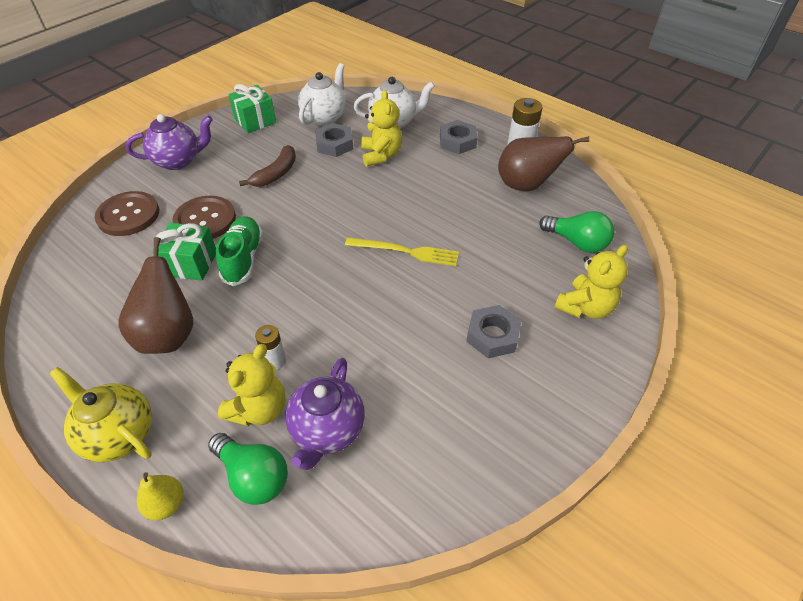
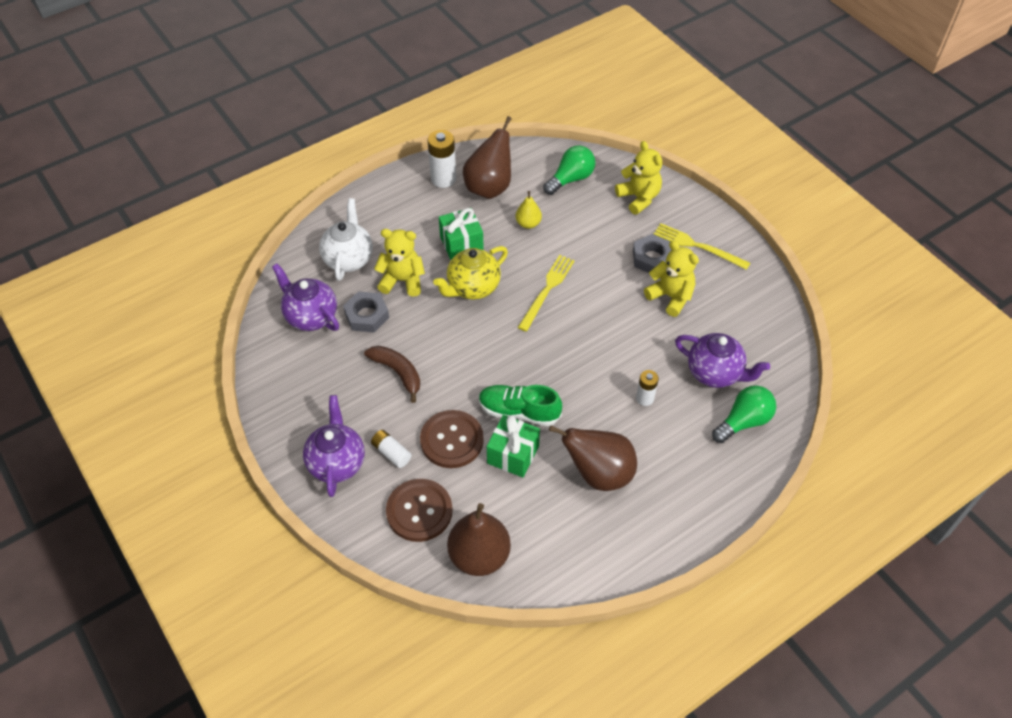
camera: 75 degrees left, 5 degrees up
yellow teapot [49,367,152,462] -> yellow teapot moved to [433,246,508,300]
yellow pear [137,472,184,520] -> yellow pear moved to [515,191,542,229]
yellow teddy bear [218,344,285,426] -> yellow teddy bear moved to [644,241,699,317]
green gift [228,84,276,133] -> green gift moved to [439,208,484,260]
white teapot [298,63,346,126] -> purple teapot [272,263,339,331]
grey nut [440,120,478,154] -> none
none -> white battery [371,430,412,468]
none -> brown pear [447,503,511,576]
none -> yellow fork [654,223,750,270]

